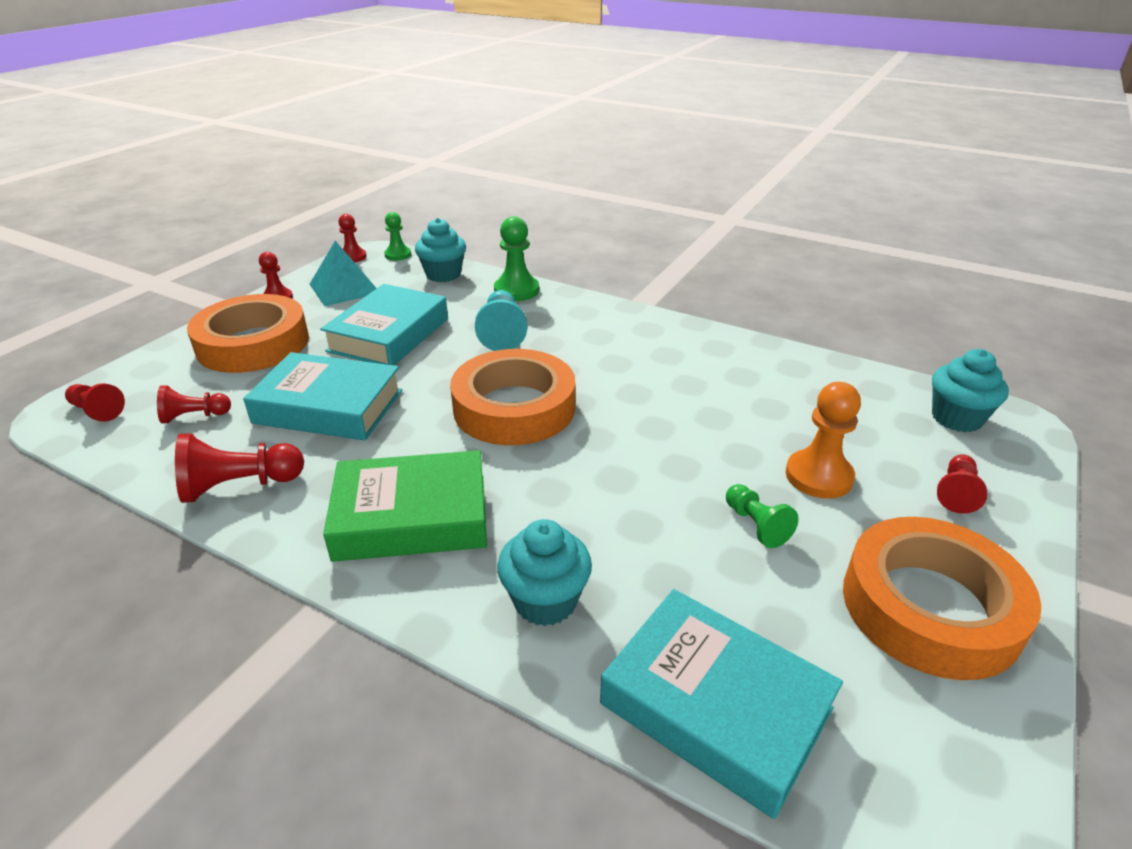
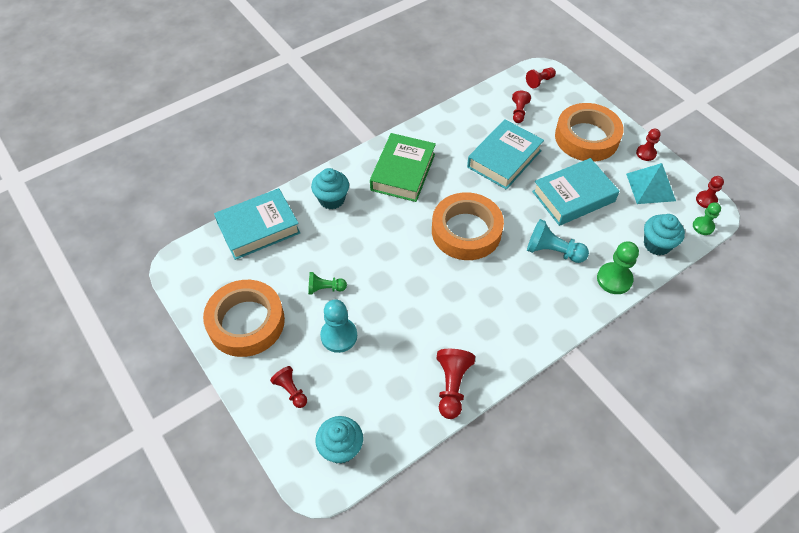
camera: 115 degrees right, 20 degrees up
red pawn [175,433,304,503] -> red pawn moved to [436,349,475,419]
turquoise book [320,284,448,365] -> turquoise book turned 75 degrees counterclockwise [532,158,619,226]
orange pawn [786,382,861,499] -> turquoise pawn [320,299,357,353]

